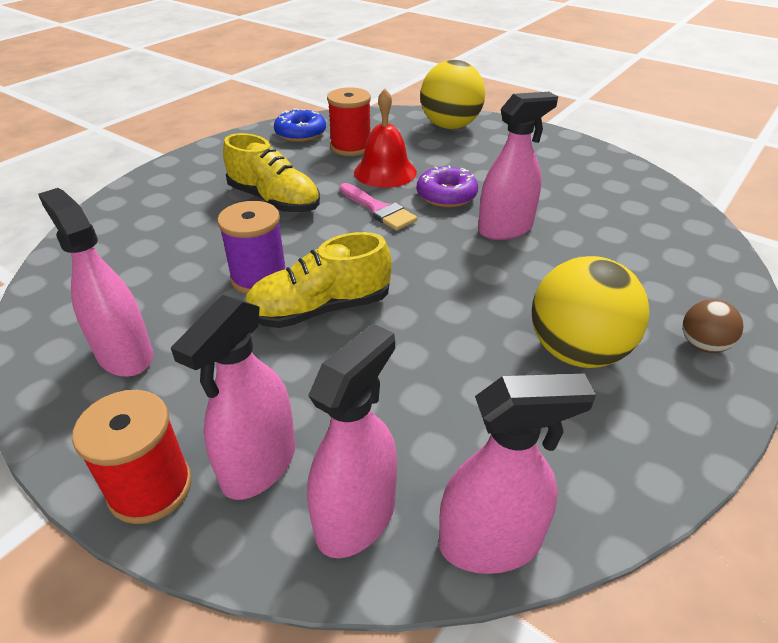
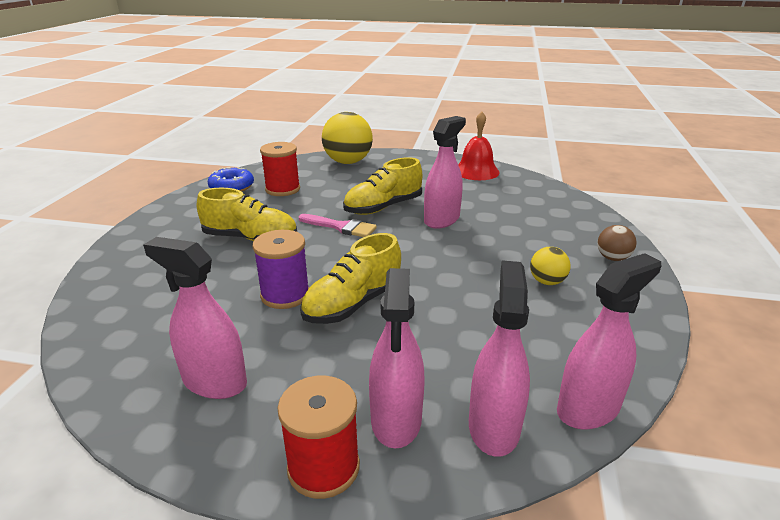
camera: 25 degrees left, 10 degrees down
red bell [354,89,417,188] -> red bell moved to [458,111,500,180]
purple donut [417,165,478,207] -> yellow shoe [343,157,422,215]
yellow ball [532,256,650,368] -> yellow ball [530,247,570,285], size x0.50

